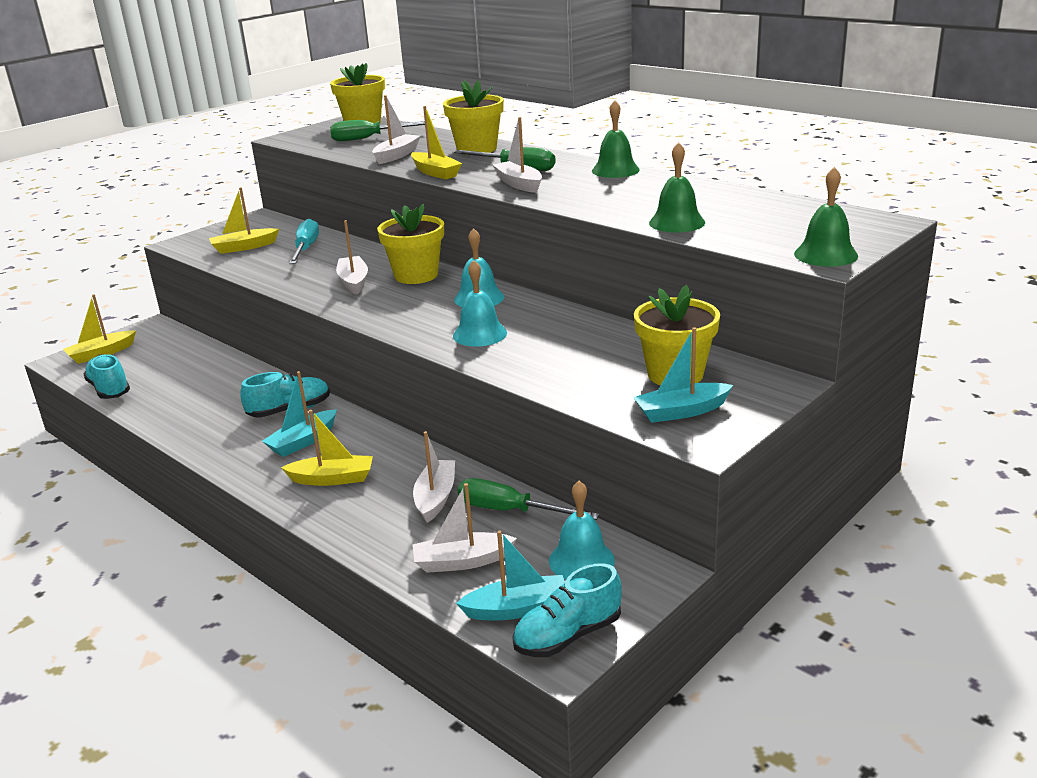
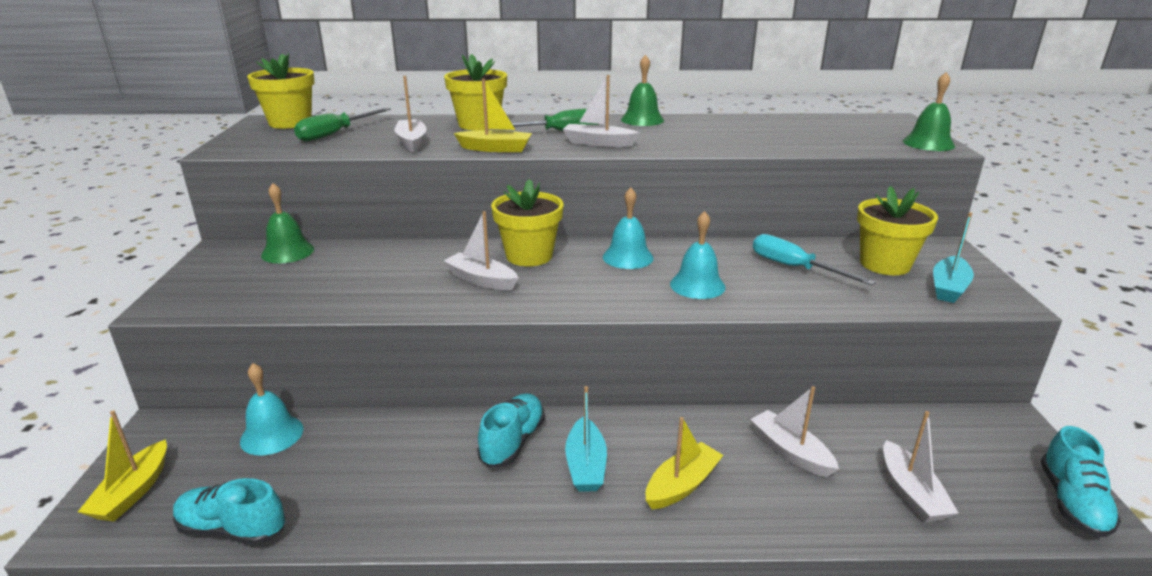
camera: 45 degrees left, 0 degrees up
yellow boat [209,187,279,254] -> none
turquoise screwdriver [289,219,319,264] -> turquoise screwdriver moved to [753,234,876,285]
white boat [413,483,517,573] -> white boat turned 45 degrees counterclockwise [883,411,958,522]
turquoise boat [456,531,565,620] -> none
green screwdriver [458,478,600,520] -> none
turquoise bell [549,481,615,579] -> turquoise bell moved to [240,363,304,456]
green bell [649,142,705,233] -> green bell moved to [261,183,314,263]

